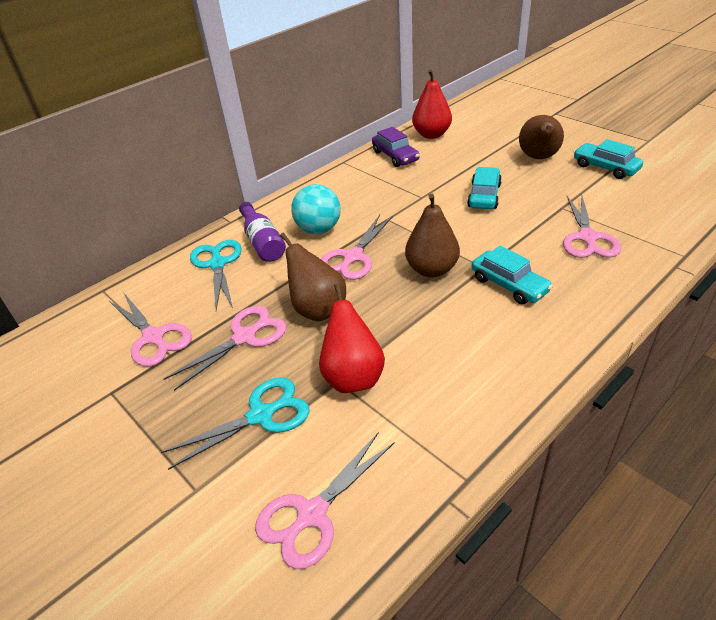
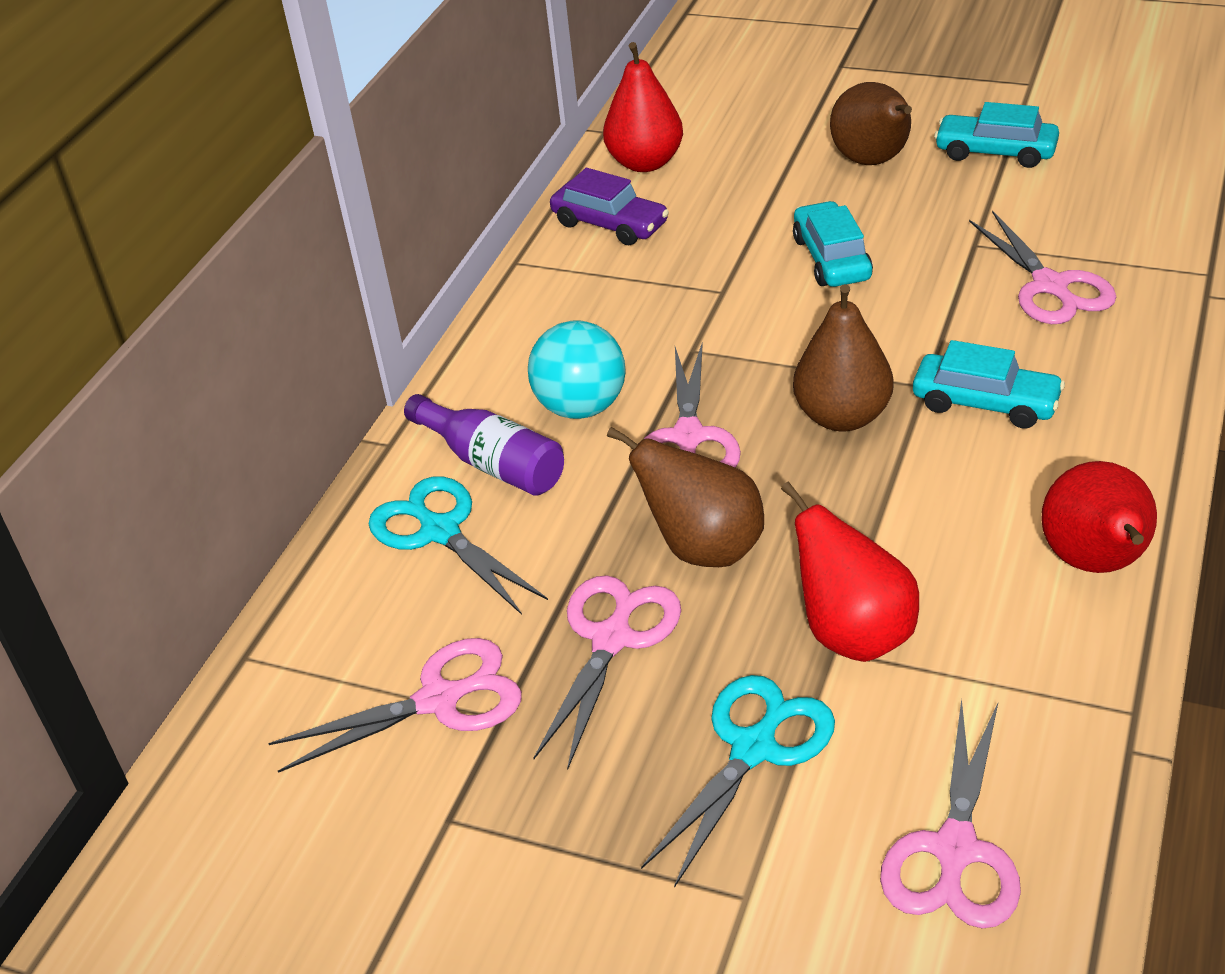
camera: 25 degrees left, 0 degrees up
pink scissors [109,292,192,367] -> pink scissors turned 45 degrees counterclockwise [268,638,522,773]
none -> red pear [1041,461,1157,573]

